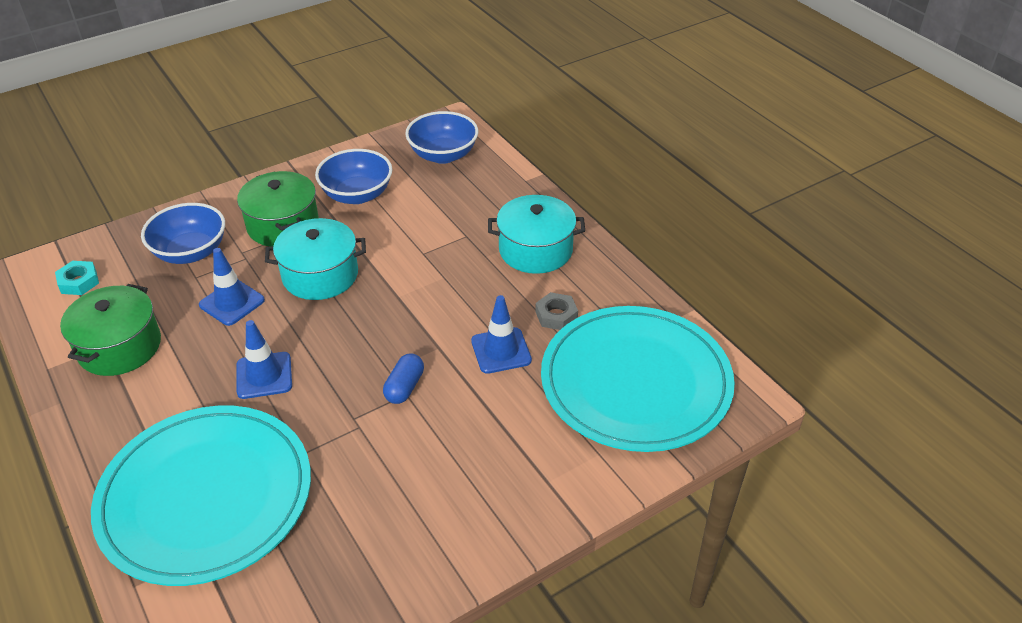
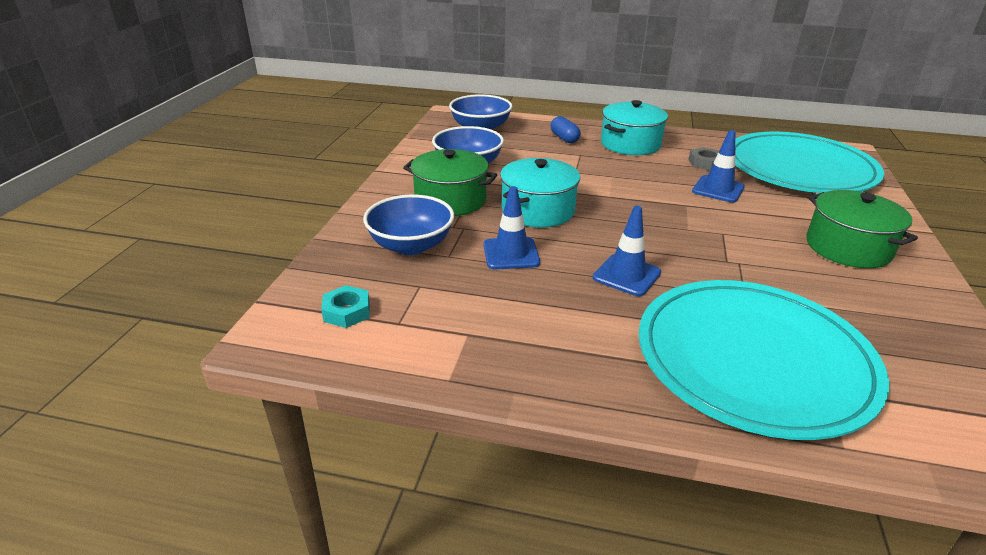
camera: 45 degrees left, 10 degrees down
green pot [60,284,161,376] -> green pot moved to [806,190,918,268]
blue capsule [383,354,424,404] -> blue capsule moved to [551,116,581,143]

